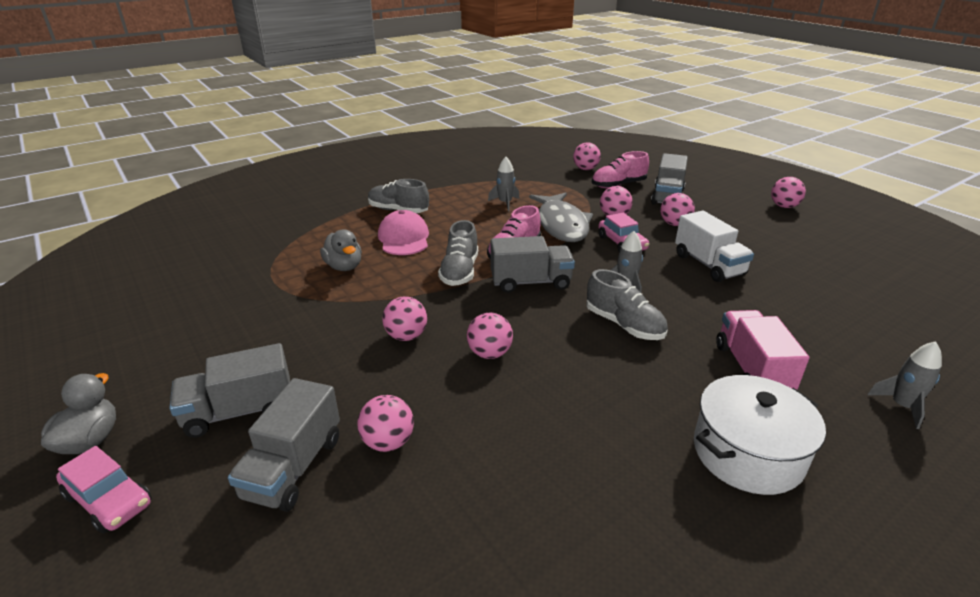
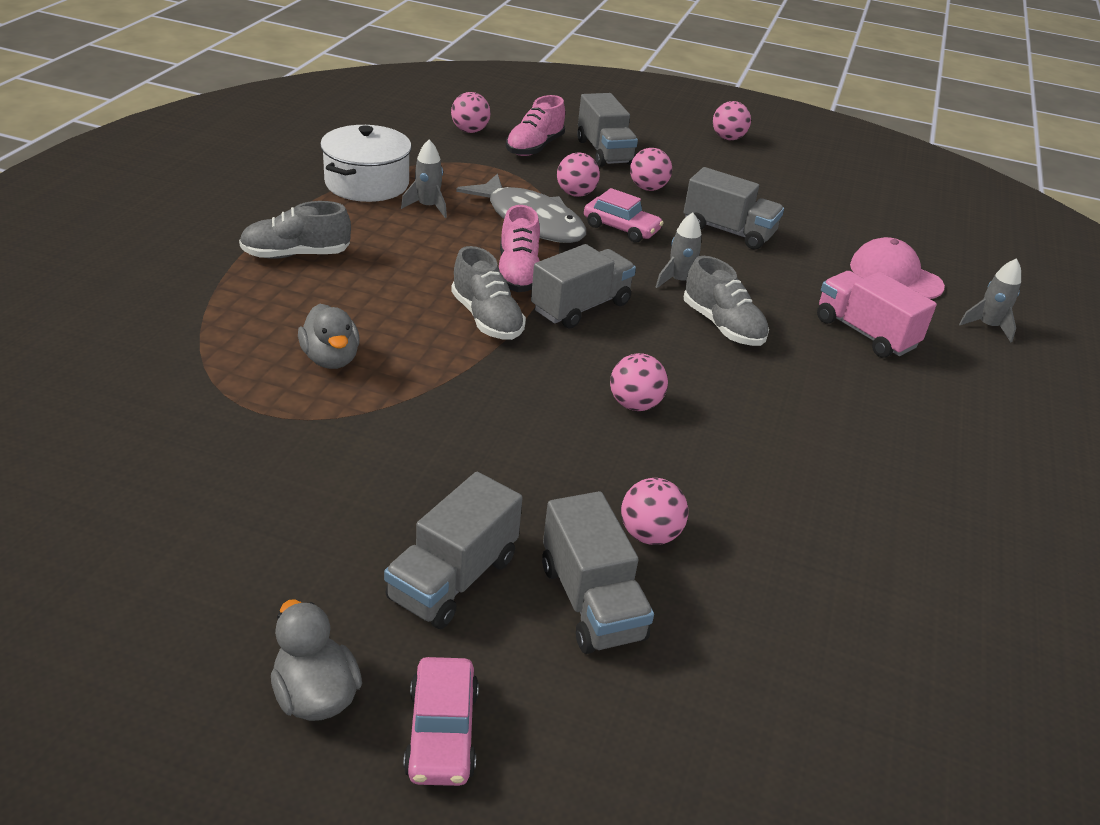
camera: 40 degrees left, 5 degrees up
pink car [56,446,151,534] -> pink car turned 90 degrees clockwise [403,657,479,786]
grey duck [320,229,362,271] -> grey duck turned 45 degrees clockwise [298,304,360,369]
pink cap [378,210,429,255] -> pink cap moved to [850,237,945,299]
pink ball [382,297,427,341] -> none
grey shoe [586,269,668,340] -> grey shoe turned 45 degrees clockwise [684,256,769,346]
white truck [675,211,754,282] -> grey truck [684,167,784,250]
white pot [694,375,826,495] -> white pot moved to [320,125,412,202]

